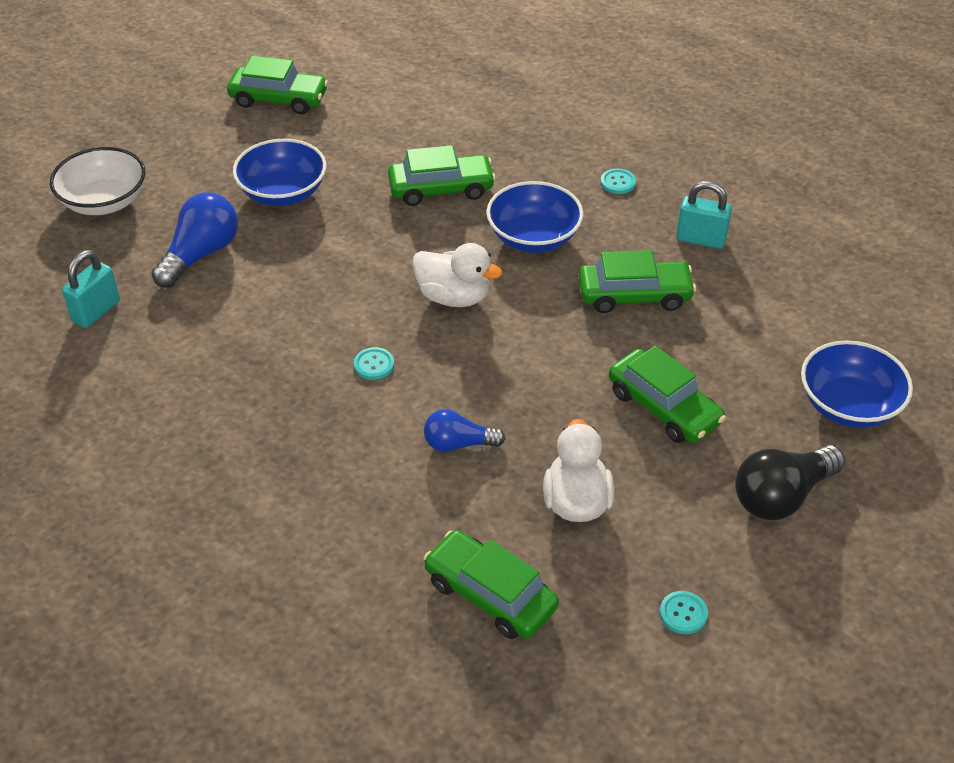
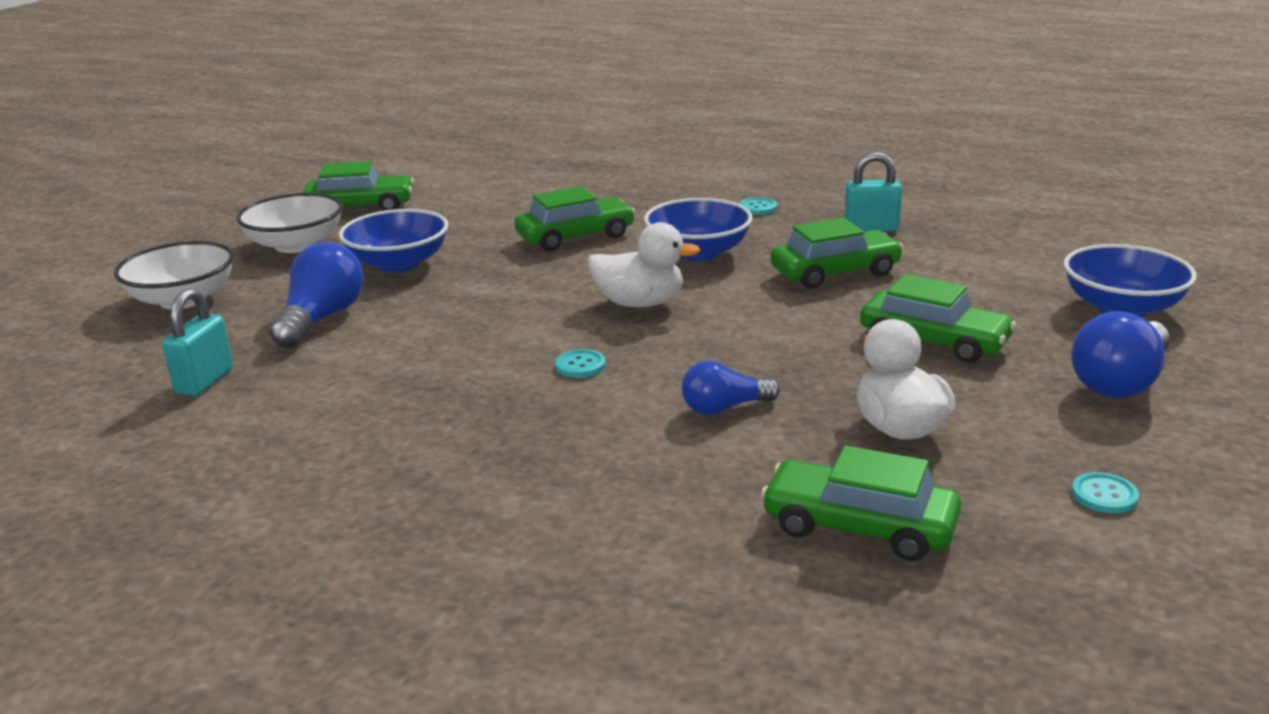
camera: 15 degrees left, 20 degrees down
black light bulb [735,445,845,520] -> blue light bulb [1071,311,1169,398]
none -> white bowl [236,193,343,253]

